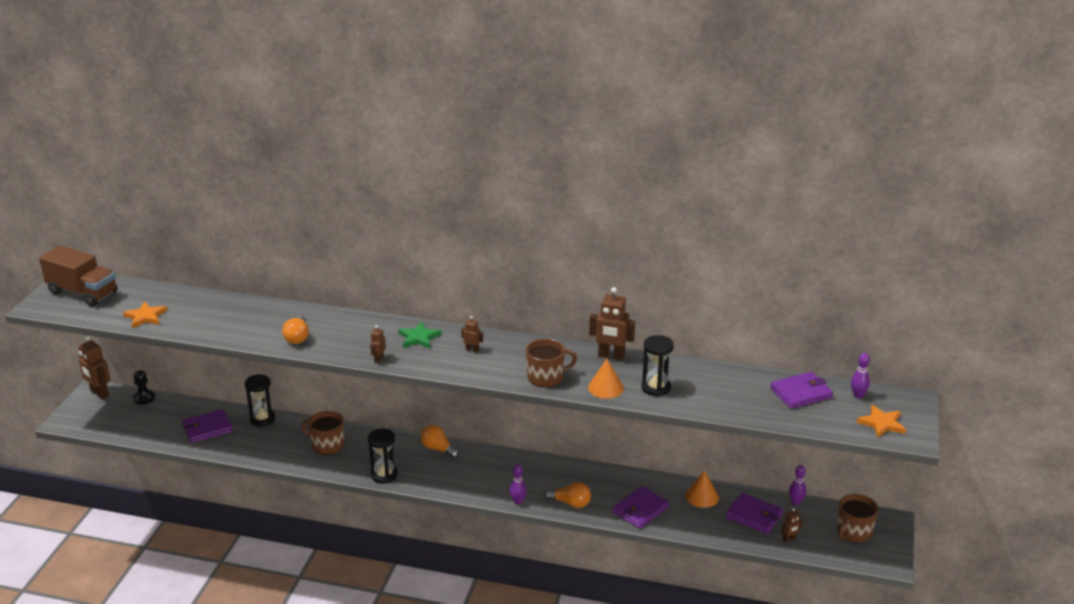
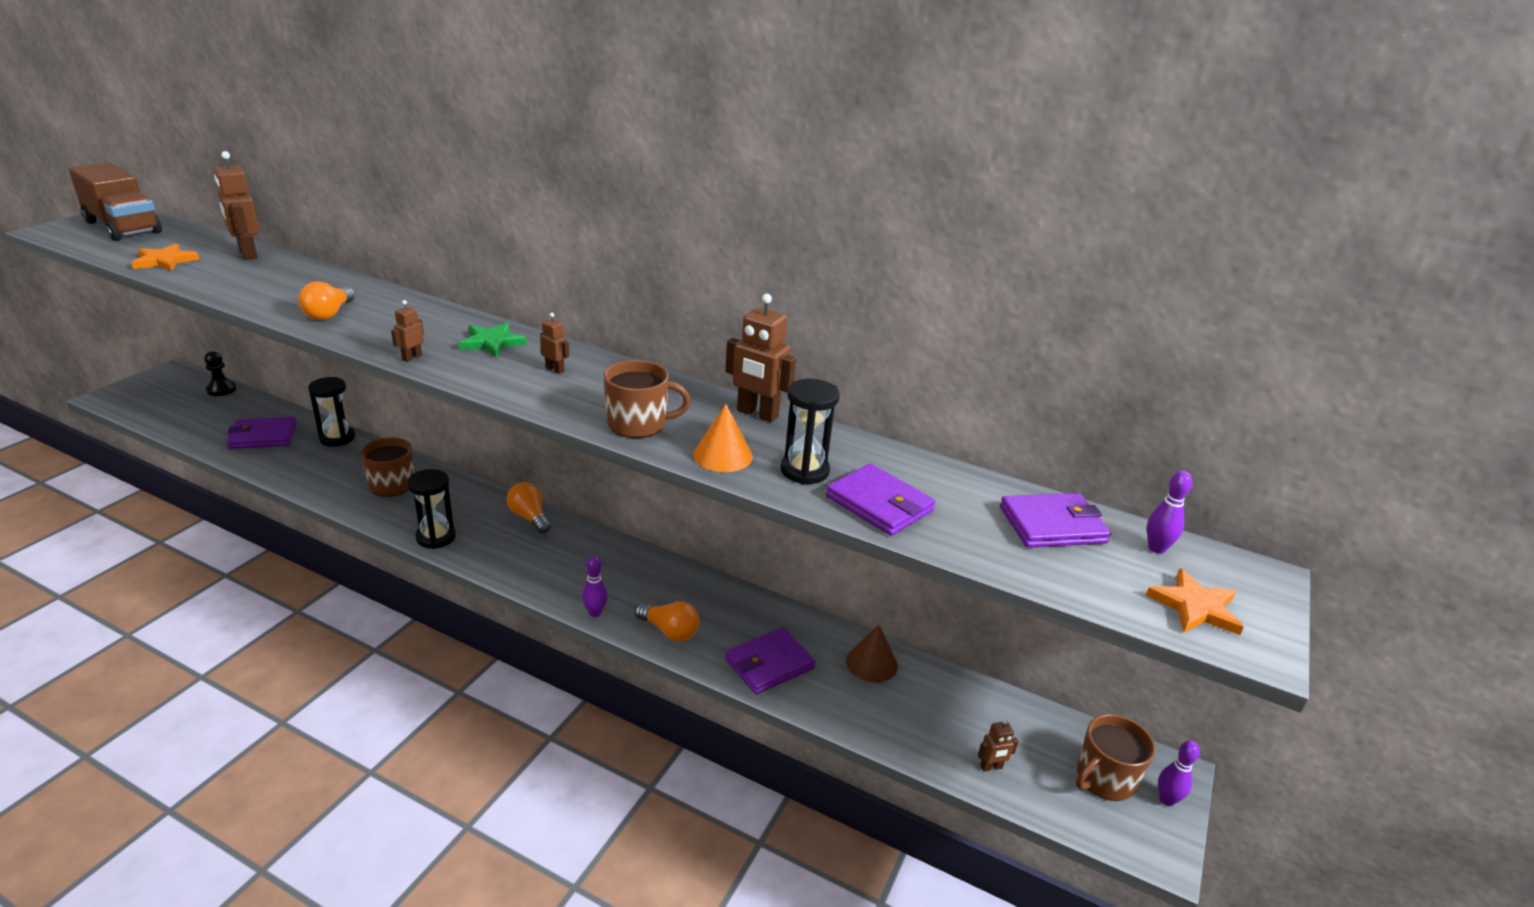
camera: 10 degrees right, 0 degrees up
brown robot [78,336,110,400] -> brown robot moved to [214,151,259,260]
orange cone [686,471,719,508] -> brown cone [846,624,898,682]
purple wallet [726,493,783,534] -> purple wallet moved to [826,463,935,536]
purple bowling pin [789,465,806,505] -> purple bowling pin moved to [1158,741,1200,806]

